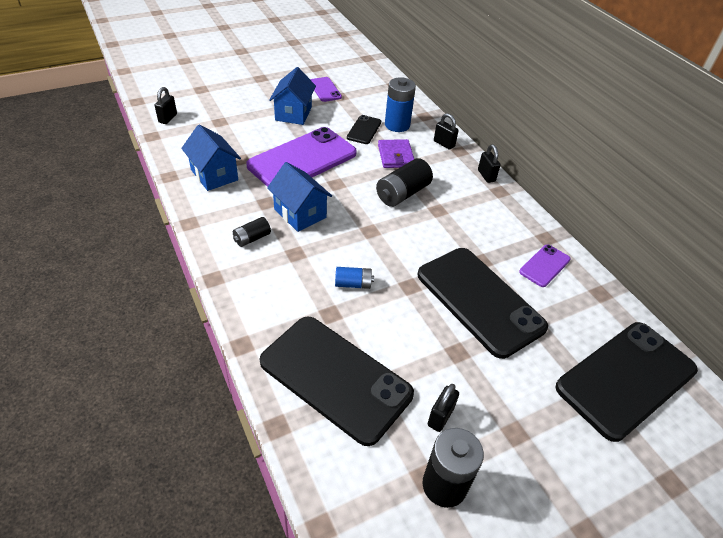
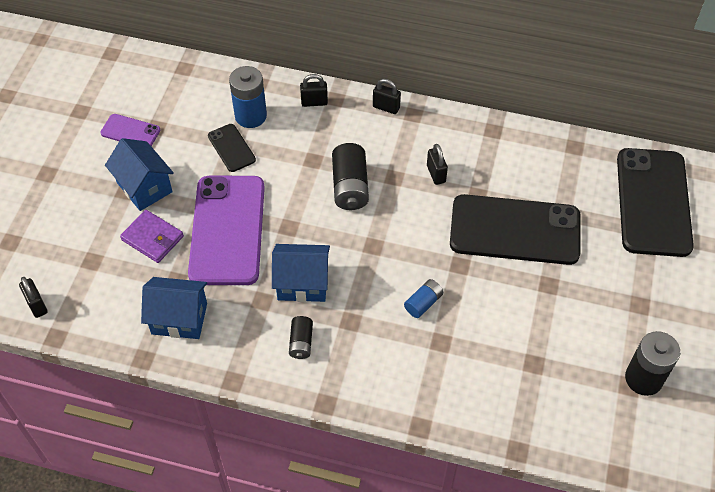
camera: 45 degrees left, 10 degrees up
black phone [260,317,414,446] -> none
purple wallet [378,139,414,168] -> purple wallet moved to [120,210,184,263]
black padlock [428,384,459,432] -> black padlock moved to [427,144,448,185]
purple phone [519,244,570,287] -> none

